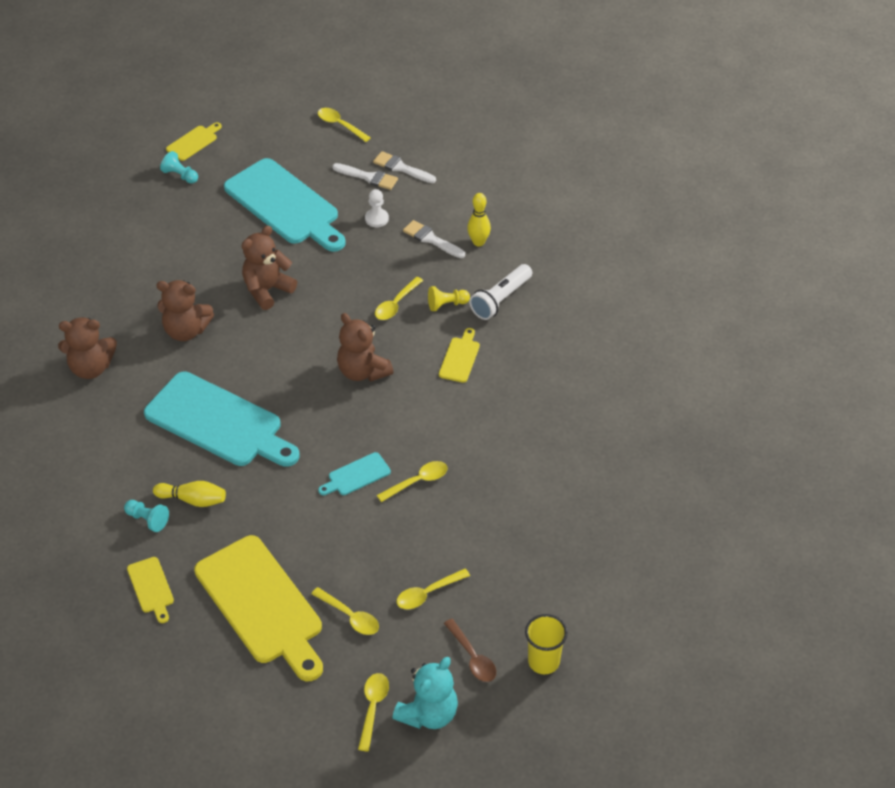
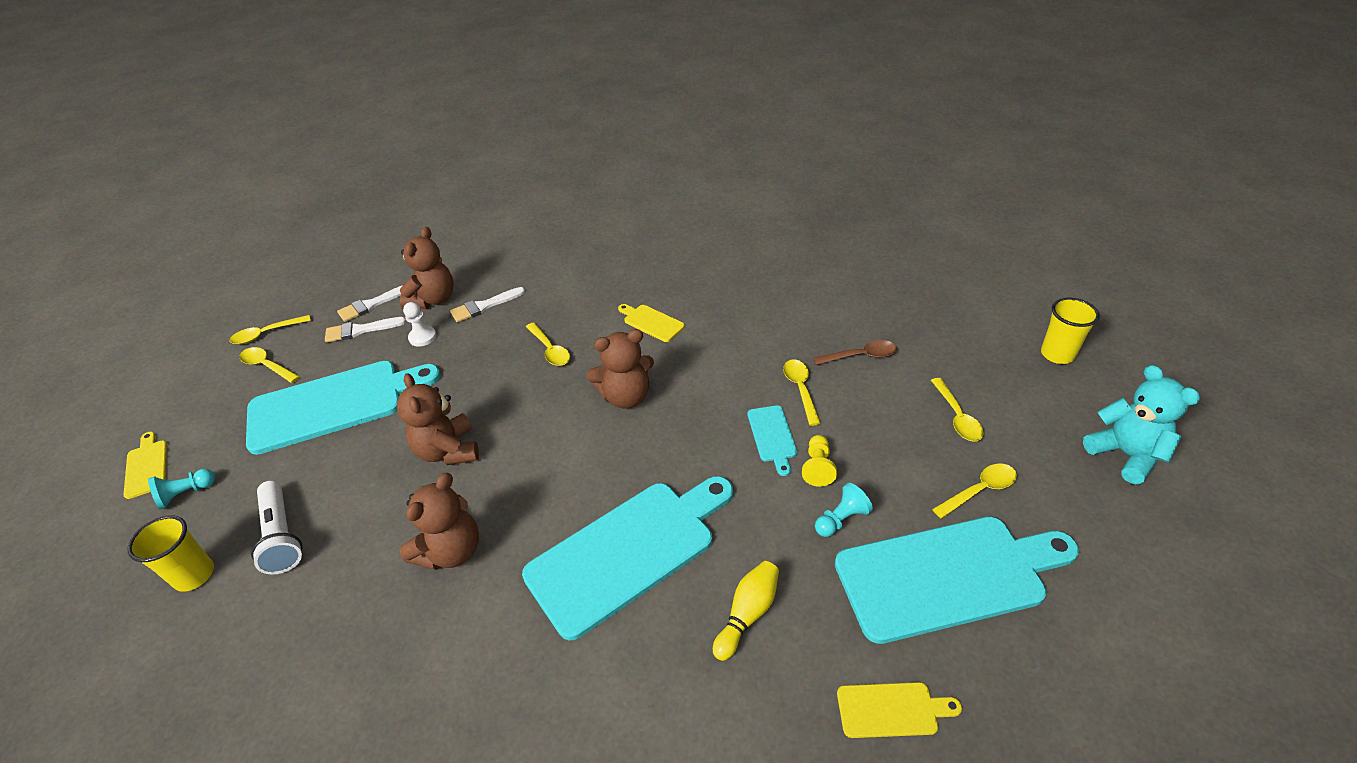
camera: 65 degrees left, 5 degrees down
brown teddy bear [58,317,117,379] -> brown teddy bear moved to [400,227,454,309]
turquoise pawn [124,500,169,532] -> turquoise pawn moved to [815,483,873,537]
yellow cutting board [194,535,323,681] -> turquoise cutting board [835,517,1079,644]
white brush [332,163,398,190] -> white brush turned 150 degrees counterclockwise [325,317,406,343]
yellow spoon [358,673,389,751] -> yellow spoon moved to [240,347,300,383]
yellow pawn [428,286,470,311] -> yellow pawn moved to [802,435,837,487]
brown spoon [444,619,496,682] -> brown spoon moved to [813,340,897,365]
yellow bowling pin [467,193,491,247] -> none
white flashlight [469,264,532,320] -> white flashlight moved to [251,481,303,574]
none -> yellow cup [127,515,214,592]

